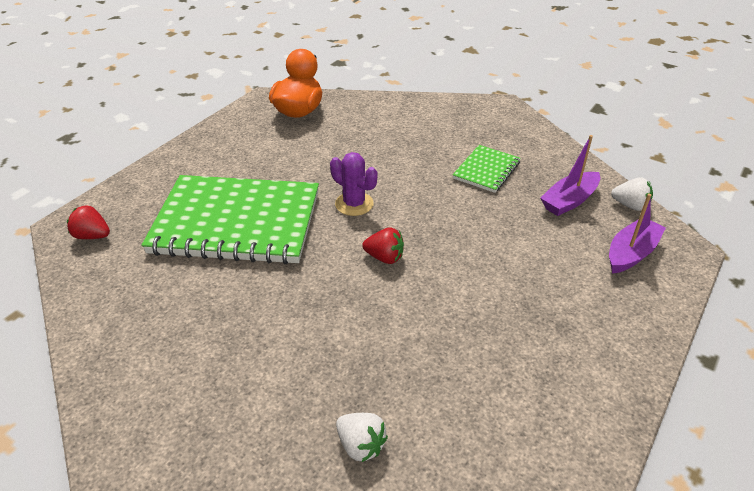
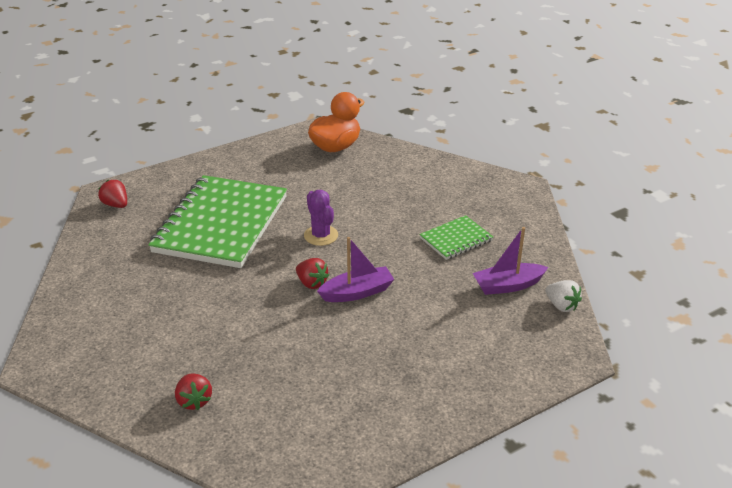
camera: 25 degrees right, 5 degrees down
green notebook [141,175,319,264] -> green notebook turned 75 degrees clockwise [148,175,287,268]
white strawberry [336,413,388,462] -> red strawberry [175,373,212,410]
purple boat [609,193,666,274] -> purple boat moved to [317,237,394,302]

